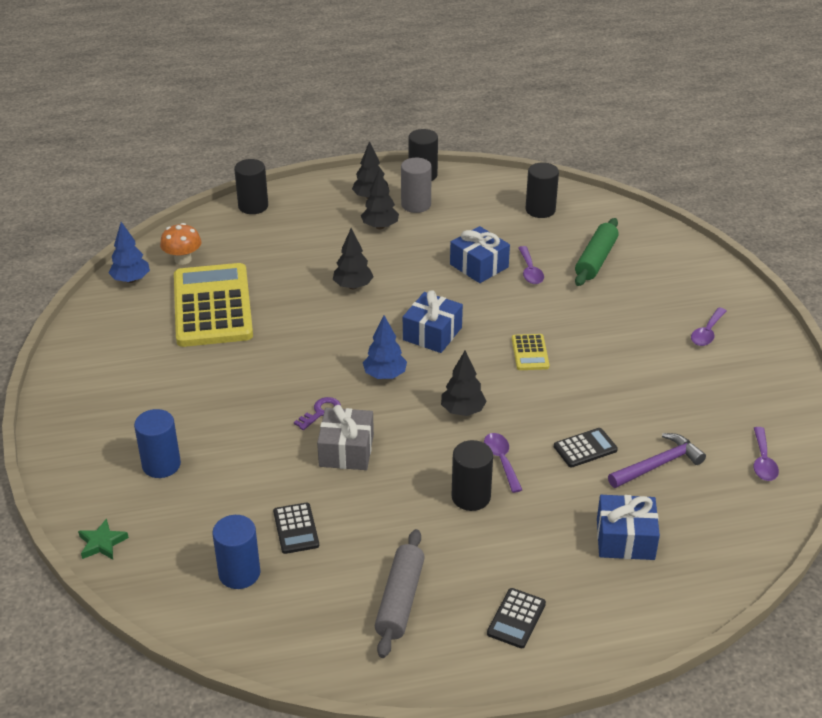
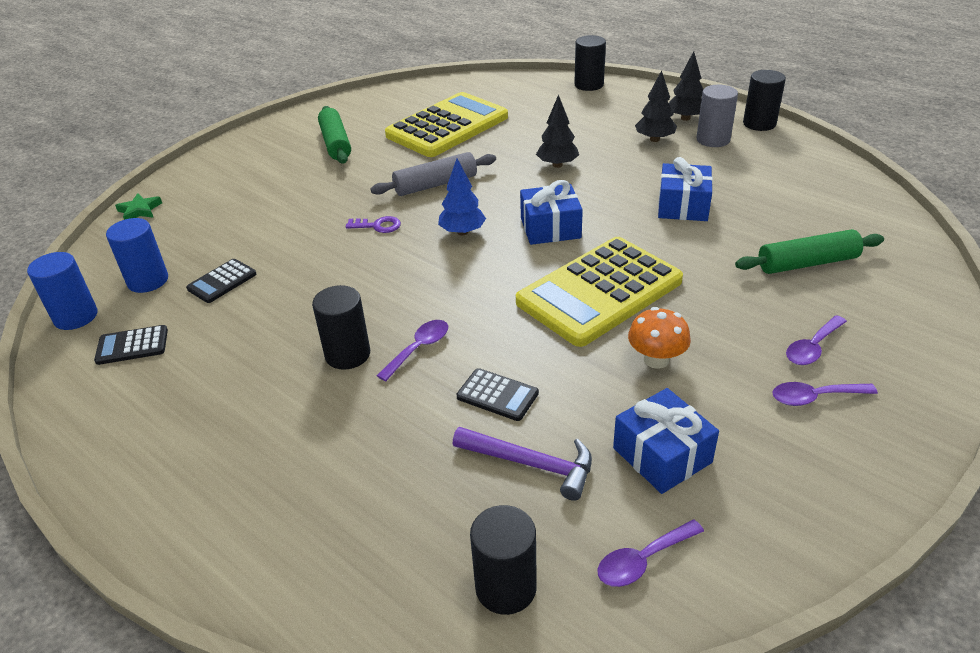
camera: 55 degrees right, 0 degrees up
blue tree [109,222,150,283] -> none
blue cylinder [134,409,181,478] -> blue cylinder moved to [27,252,98,330]
orange mushroom [160,223,201,265] -> orange mushroom moved to [628,307,691,369]
grey gift [317,405,374,470] -> none
grey rolling pin [375,529,425,658] -> grey rolling pin moved to [371,152,496,196]
black tree [441,350,487,416] -> none
black calculator [487,588,546,648] -> black calculator moved to [94,325,168,365]
yellow calculator [512,334,549,370] -> yellow calculator [516,237,683,347], size x2.39
purple spoon [518,246,544,284] -> purple spoon moved to [786,315,847,365]
black cylinder [526,162,559,218] -> black cylinder moved to [470,505,537,615]
blue gift [597,495,660,560] -> blue gift moved to [613,388,719,494]
none -> green rolling pin [318,106,351,164]

